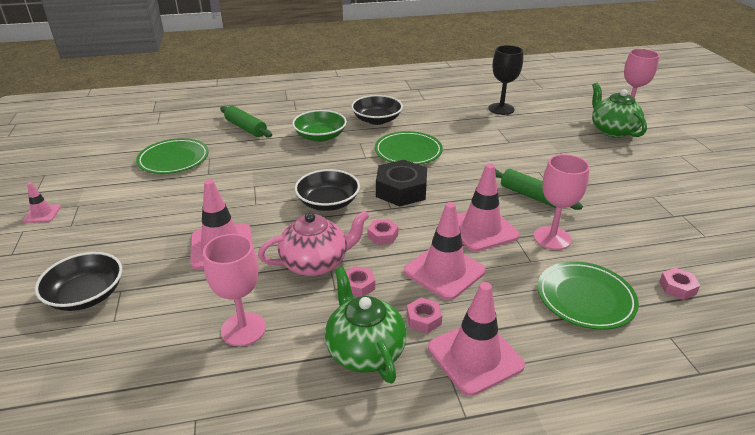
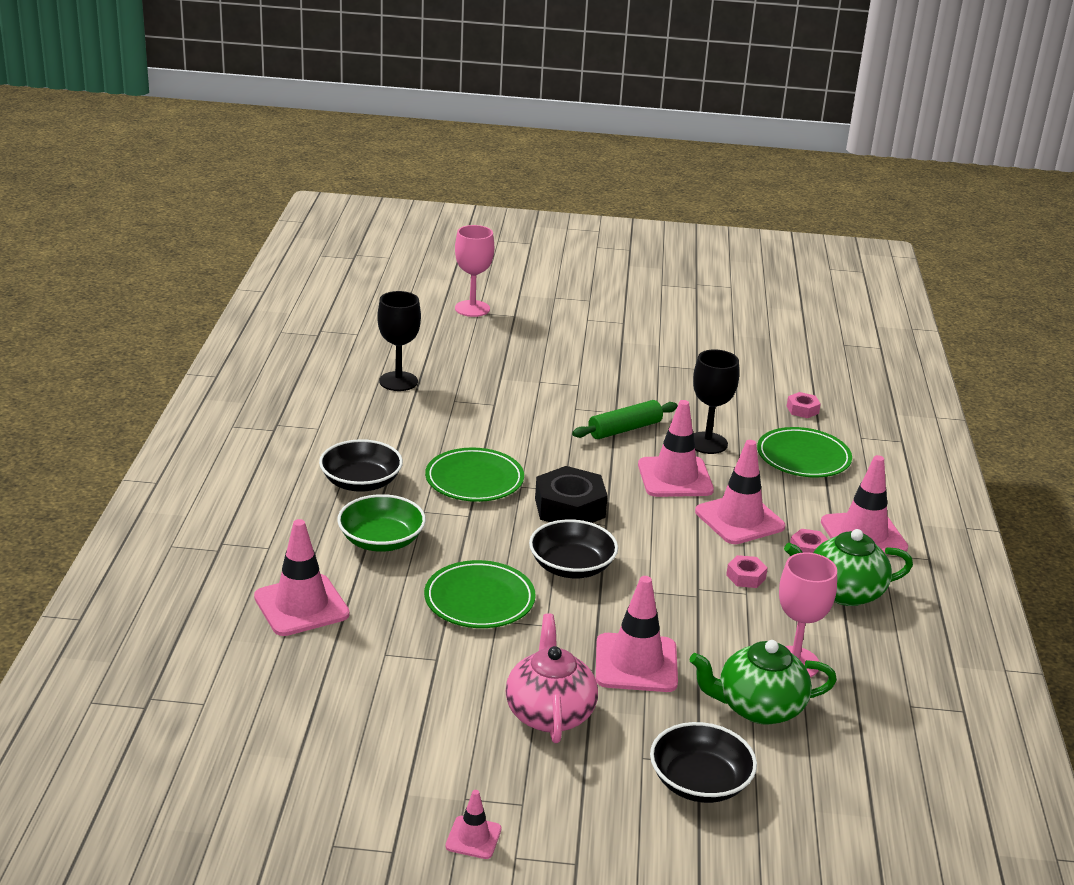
camera: 75 degrees left, 5 degrees down
green plate [136,138,209,174] -> green plate moved to [424,560,536,628]
green rolling pin [220,106,272,138] -> pink traffic cone [254,519,350,636]
pink teapot [258,210,369,276] -> pink teapot moved to [506,614,598,743]
pink nut [367,219,399,245] -> none
pink goblet [534,154,590,250] -> black goblet [693,350,739,454]
green teapot [592,83,647,138] -> green teapot moved to [689,640,837,725]

